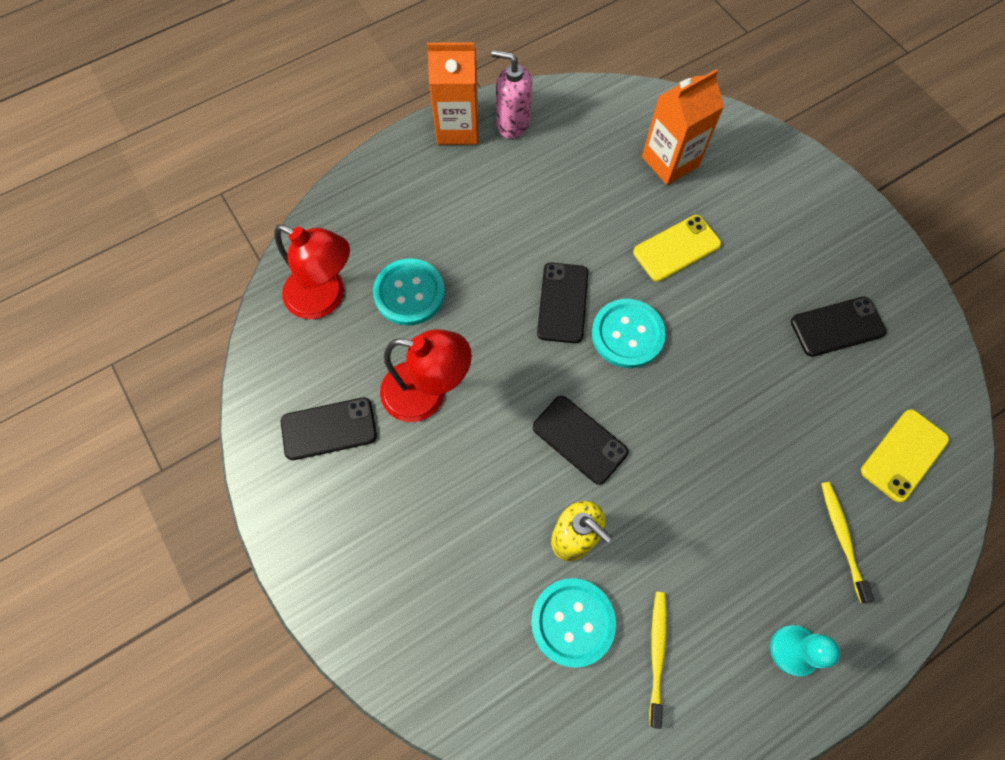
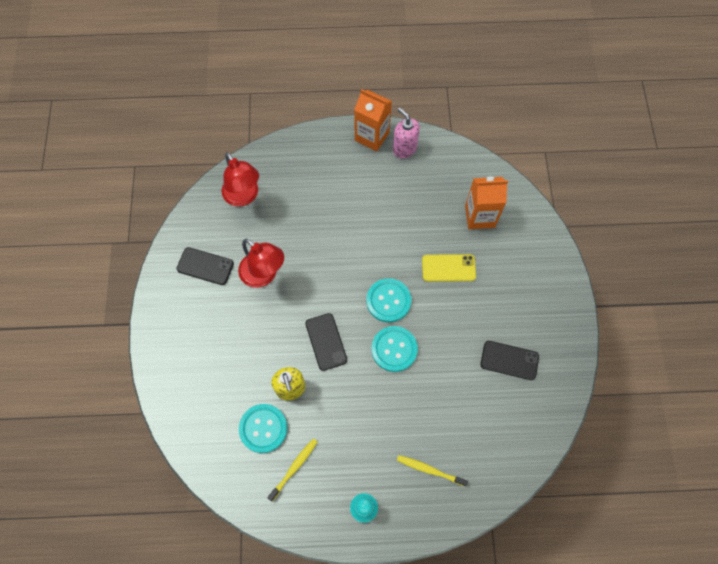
camera: 30 degrees right, 0 degrees up
turquoise button [373,258,445,326] -> turquoise button moved to [371,326,418,372]
black phone [537,263,588,343] -> none
yellow toothbrush [821,482,874,603] -> yellow toothbrush turned 90 degrees counterclockwise [397,455,468,486]
yellow phone [861,409,949,503] -> none

